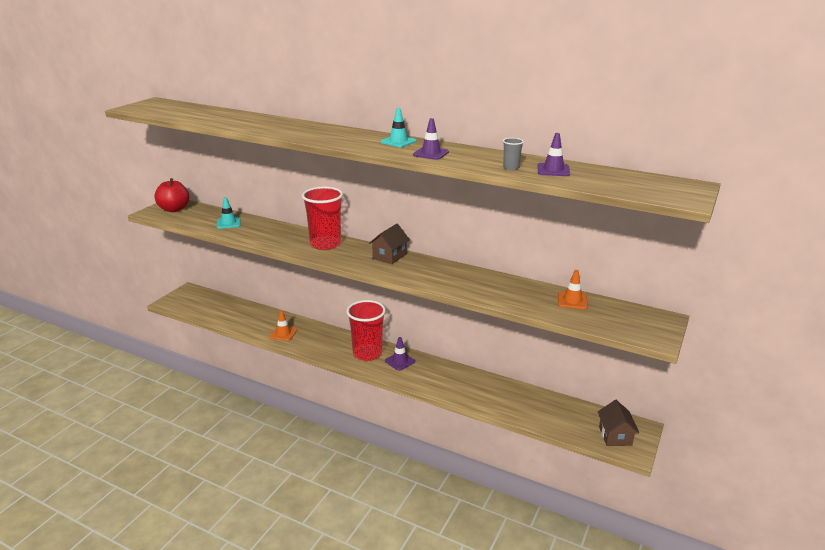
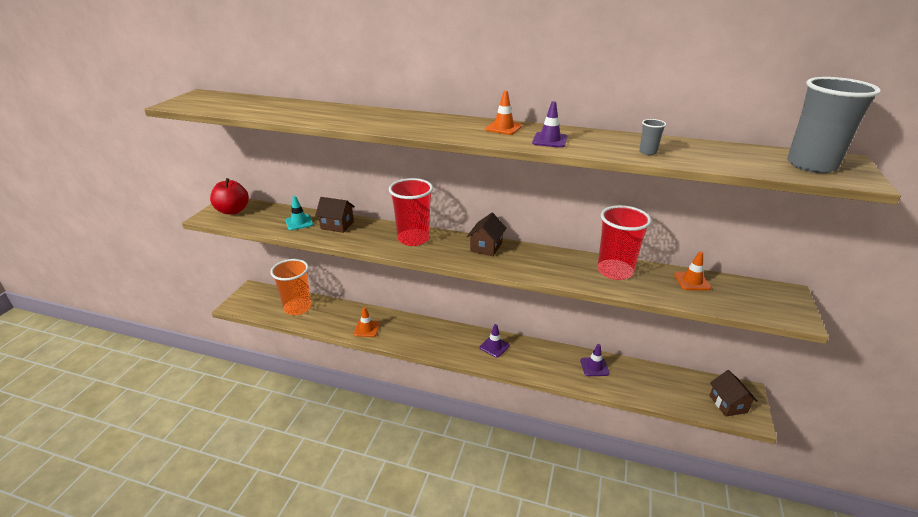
camera: 10 degrees left, 5 degrees up
red cup [346,300,386,361] -> red cup moved to [597,205,651,280]
turquoise traffic cone [381,108,417,147] -> orange traffic cone [485,91,523,135]
purple traffic cone [537,133,570,176] -> purple traffic cone moved to [580,344,609,376]
none -> orange cup [271,259,312,315]
none -> brown house [315,197,355,233]
none -> grey cup [787,77,881,173]

